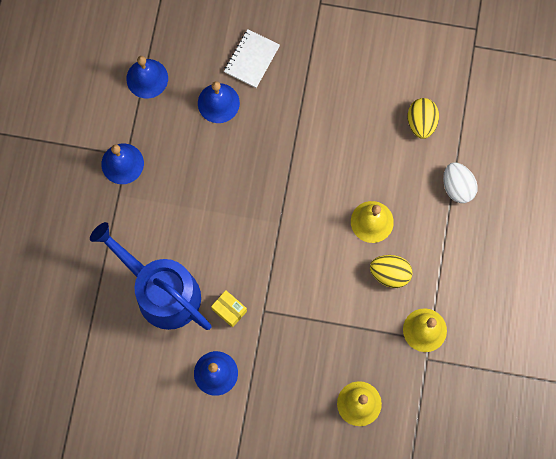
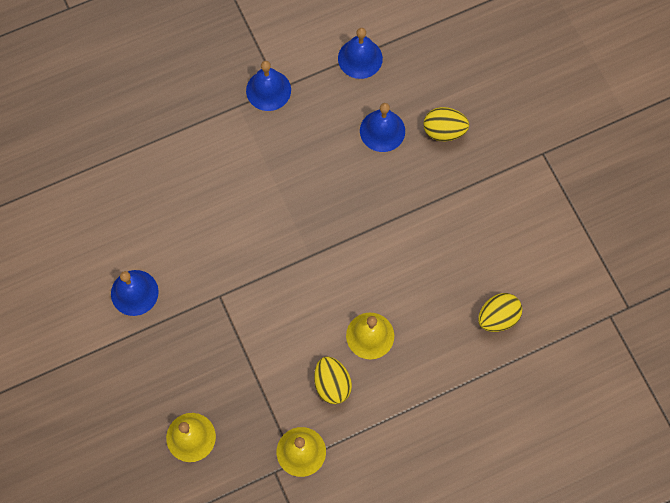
camera: 55 degrees right, 5 degrees down
blue watering can [90,222,211,330] -> none
yellow box [211,290,247,327] -> none
white notebook [224,29,280,88] -> yellow egg [423,107,469,141]
white egg [443,162,478,203] -> none

